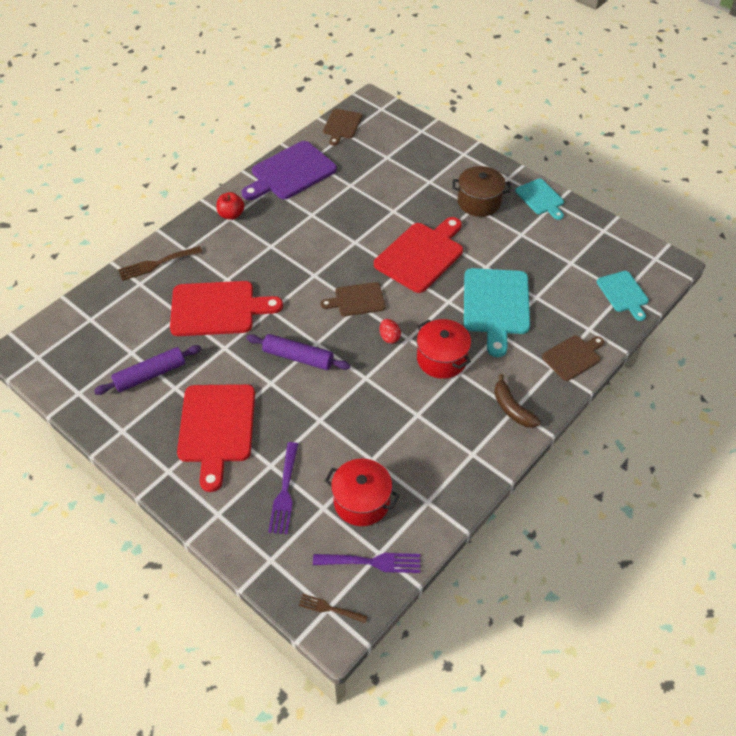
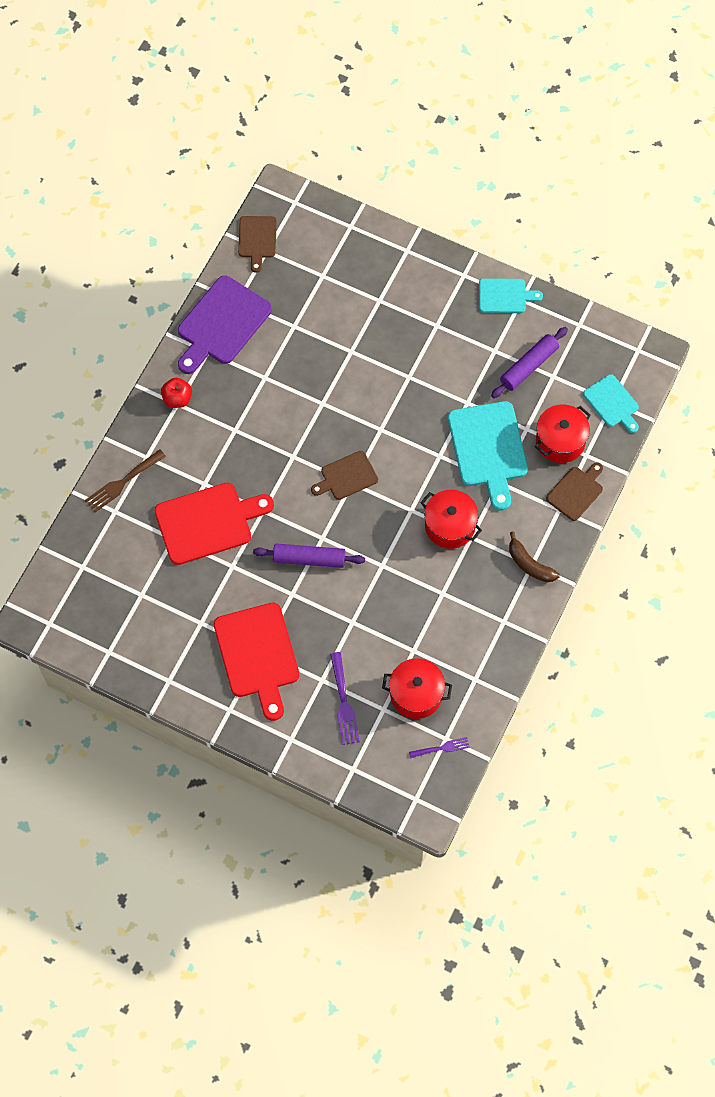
camera: 15 degrees left, 15 degrees up
purple rolling pin [94,345,201,395] -> purple rolling pin moved to [491,327,568,398]
brown fork [298,594,368,623] -> none
purple fork [313,553,420,573] -> purple fork [409,737,470,758], size x0.63
red cutting board [374,217,463,293] -> none
red egg [380,319,401,344] -> none
brown pot [452,166,511,217] -> none
turquoise cutting board [515,179,564,220] -> turquoise cutting board turned 45 degrees counterclockwise [479,278,543,313]
none -> red pot [535,404,591,463]

